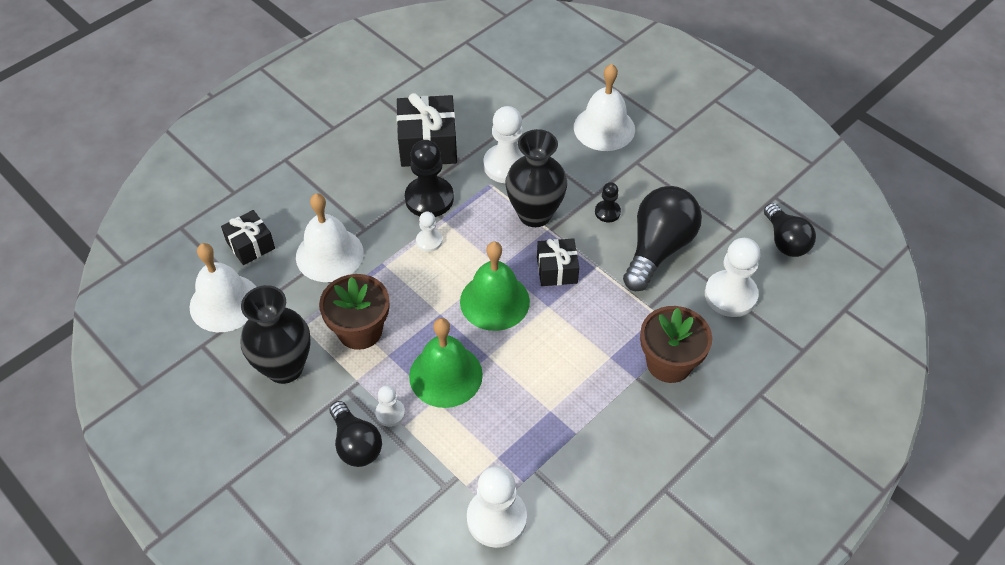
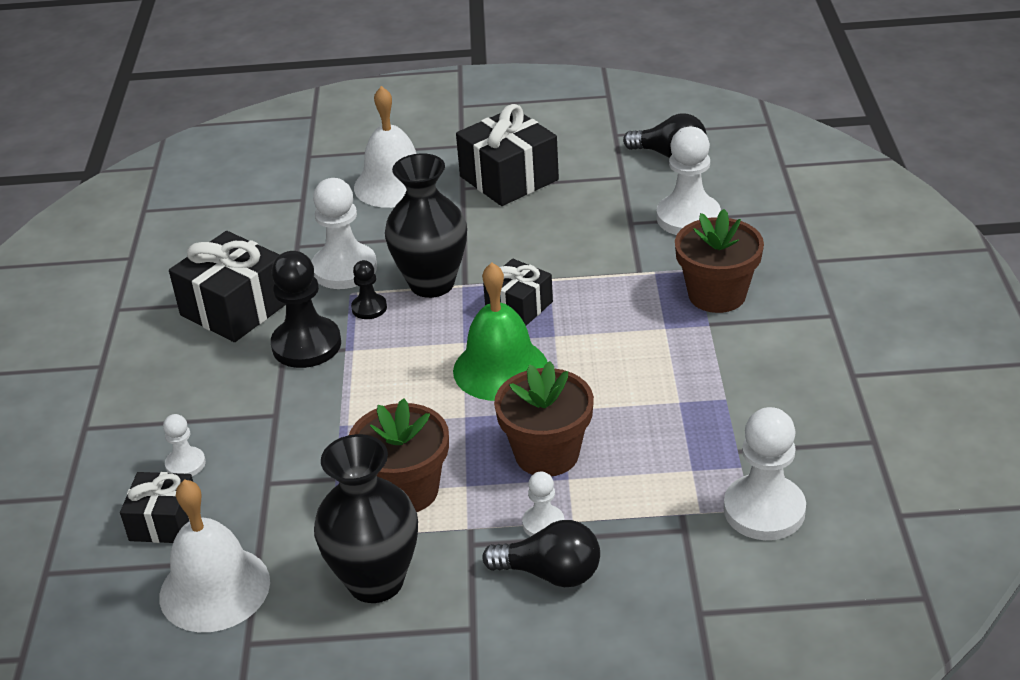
camera: 45 degrees left, 15 degrees down
white bell [296,193,364,282] -> none
green bell [409,318,483,408] -> brown flower pot [494,361,594,477]
white pawn [416,212,442,252] -> white pawn moved to [163,414,206,476]
black pawn [595,182,621,222] -> black pawn moved to [351,260,387,319]
black light bulb [623,186,702,291] -> none
none -> black gift [456,104,559,206]

